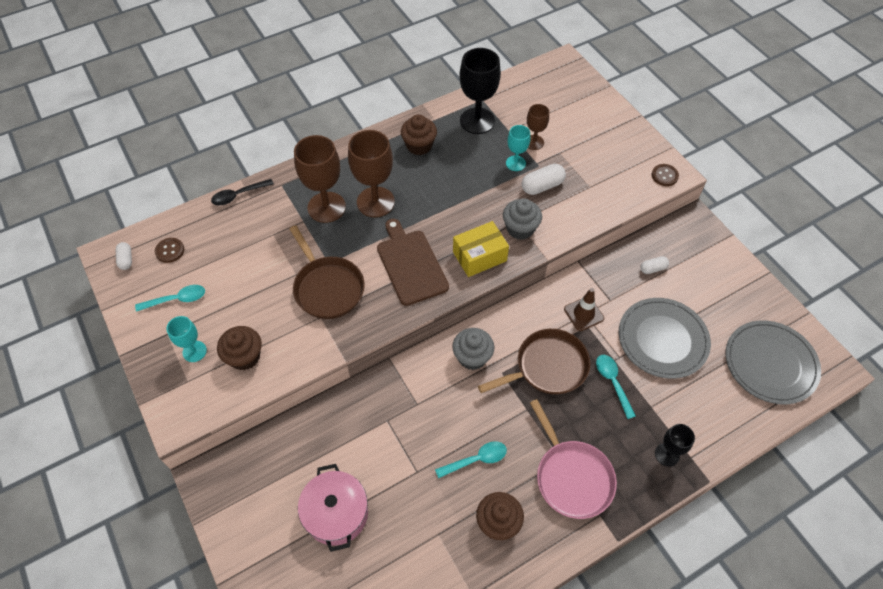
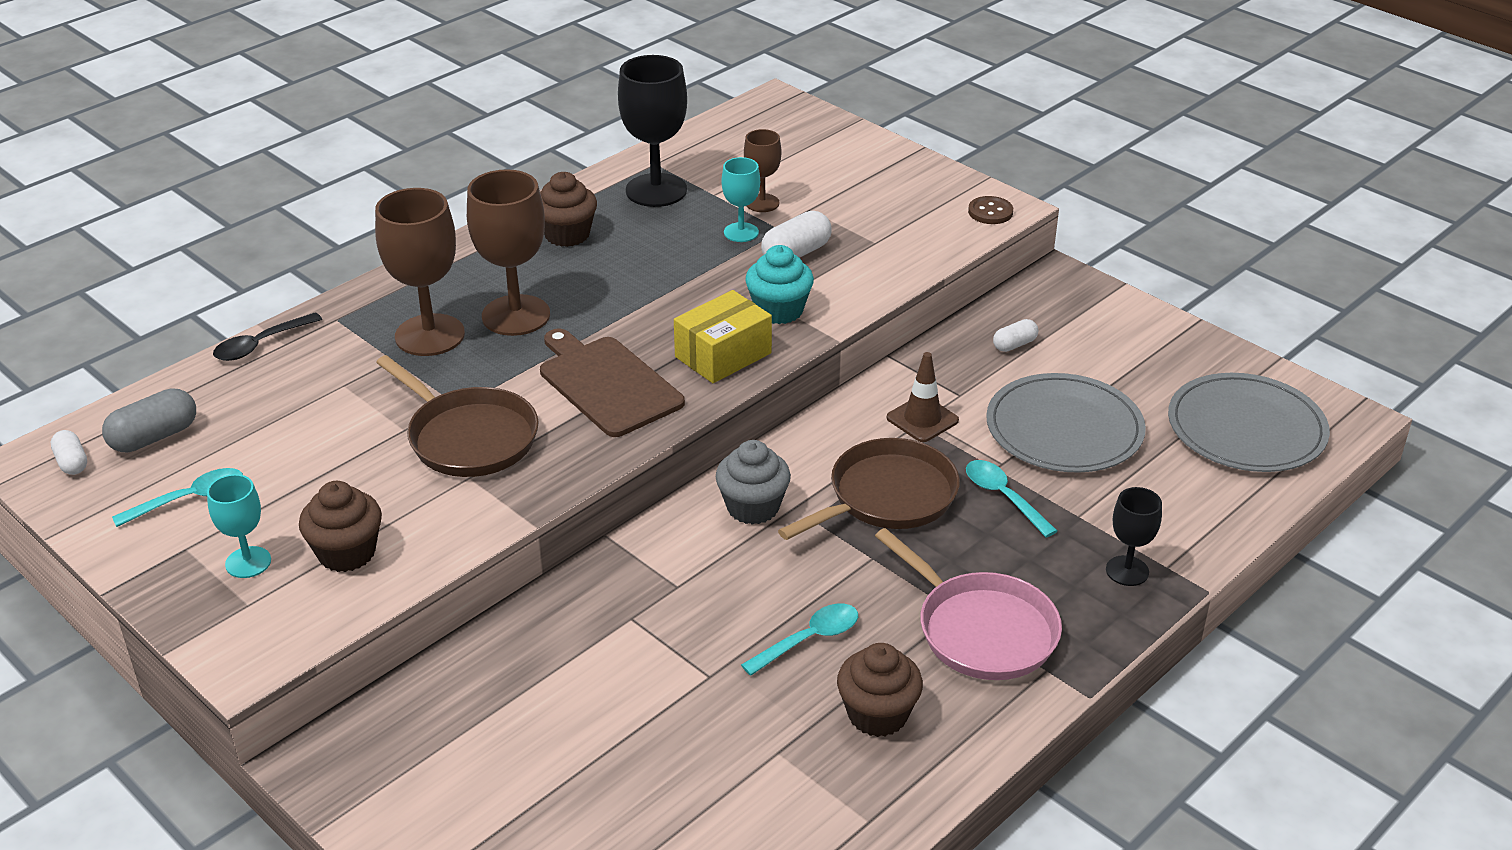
camera: 15 degrees left, 20 degrees down
brown button [155,238,184,263] -> grey capsule [102,388,196,452]
pink pot [298,464,368,552] -> none
grey cupcake [503,198,542,240] -> turquoise cupcake [745,245,814,324]

